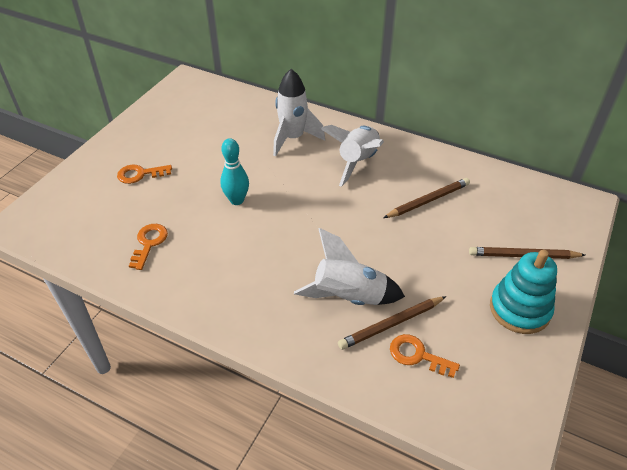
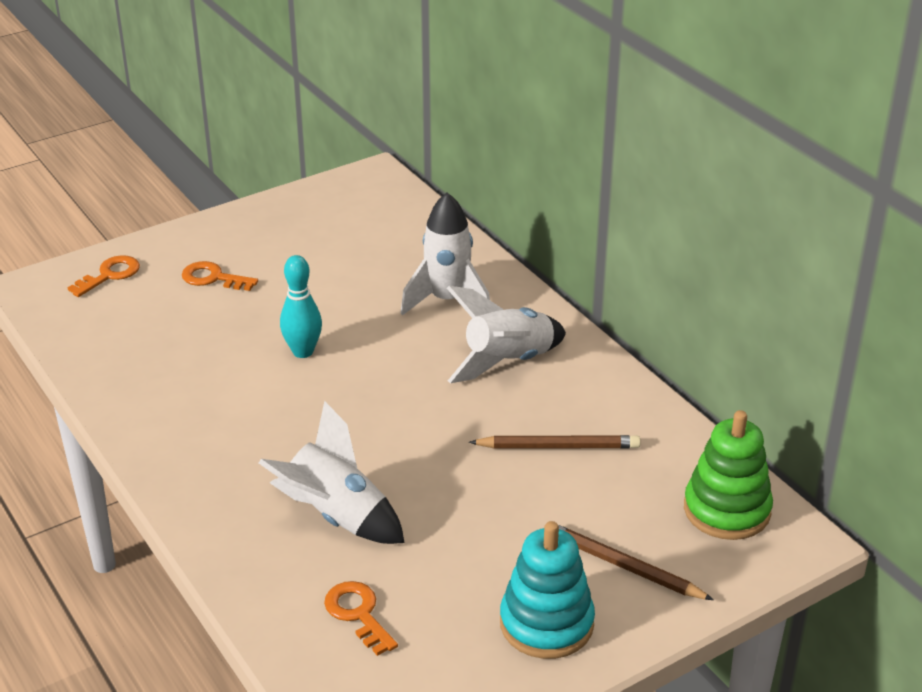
camera: 30 degrees right, 10 degrees down
orange key [129,224,168,270] -> orange key moved to [67,255,140,297]
brown pencil [338,296,446,350] -> none
none -> green stacking toy [684,410,773,540]

